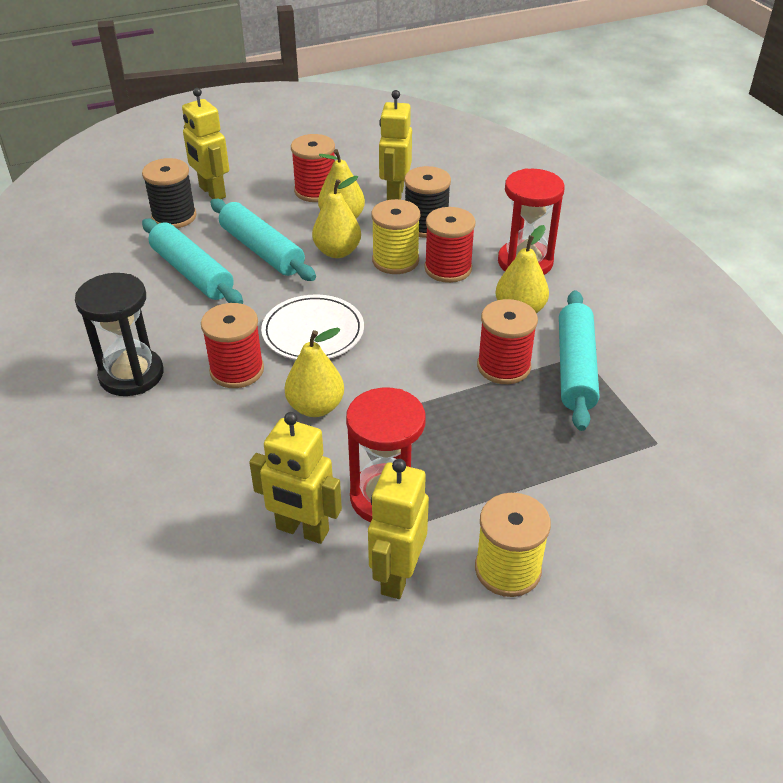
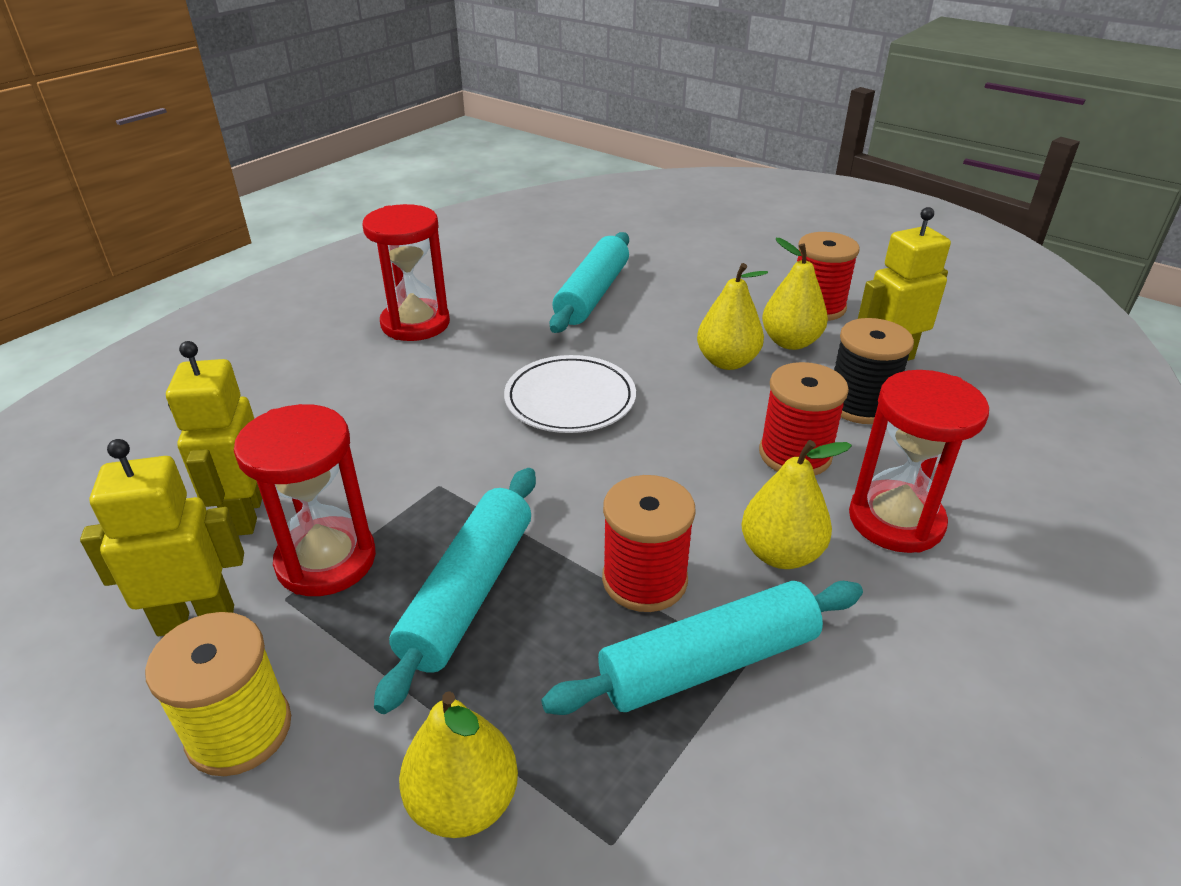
camera: 60 degrees right, 5 degrees down
black hourglass [75,273,163,396] -> red hourglass [362,204,450,341]
black spool [142,158,197,228] -> none
yellow robot [182,88,229,199] -> none
red spool [201,303,264,388] -> none
turquoise rolling pin [210,199,316,281] -> turquoise rolling pin moved to [374,468,536,714]
yellow pear [285,328,344,417] -> yellow pear moved to [399,691,518,838]
yellow spool [371,199,420,274] -> none

